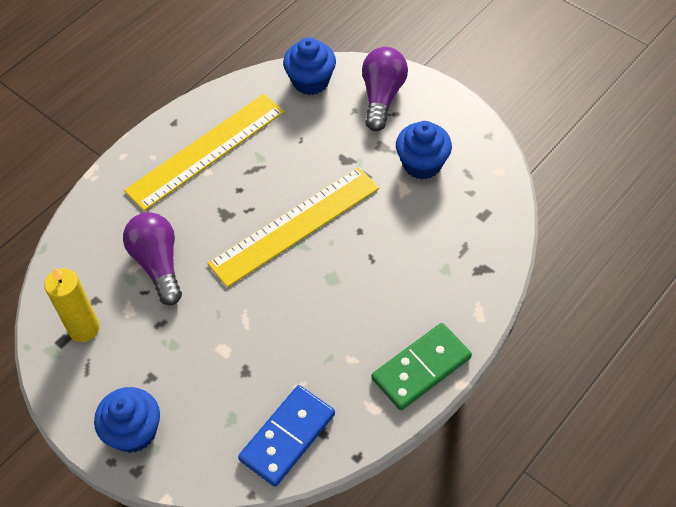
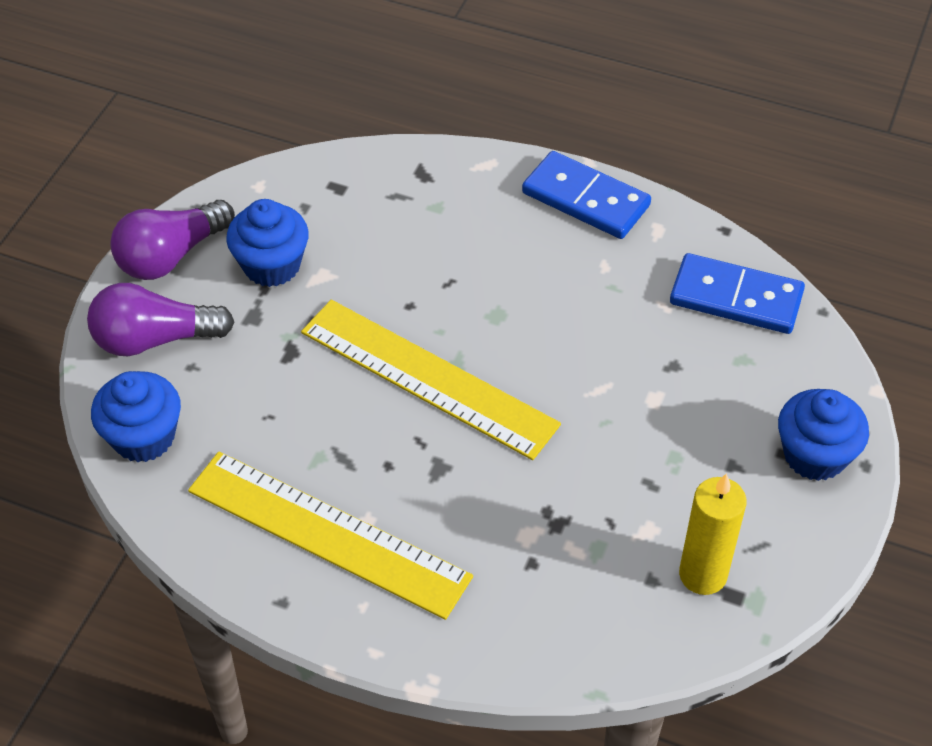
camera: 110 degrees left, 5 degrees down
purple light bulb [123,212,182,305] -> purple light bulb moved to [110,200,235,280]
green domino [372,323,472,411] -> blue domino [522,151,651,239]

